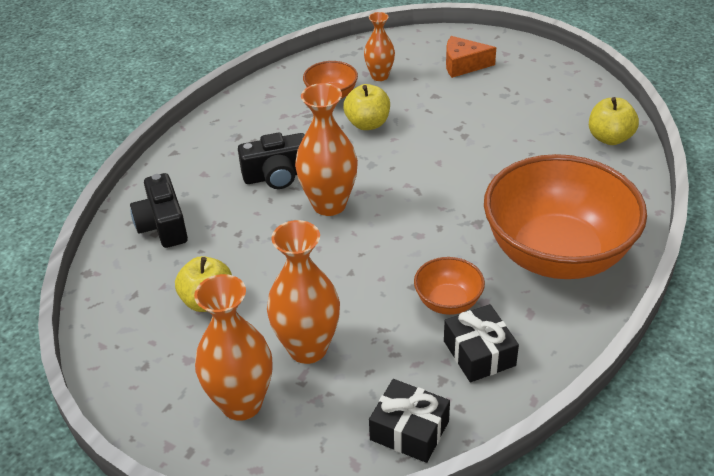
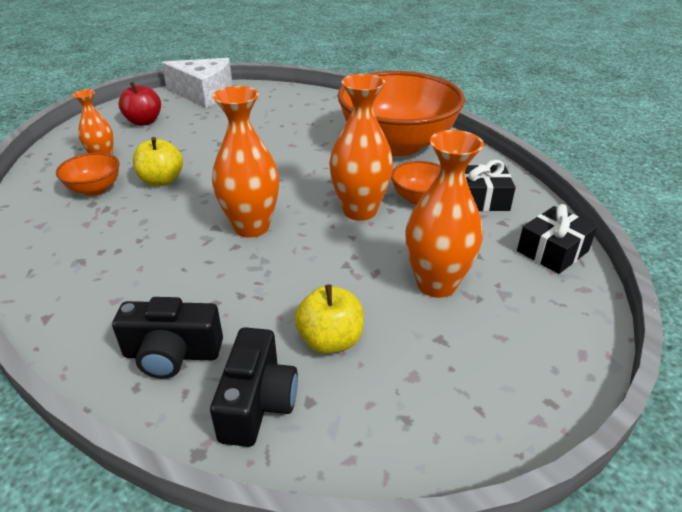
camera: 70 degrees left, 5 degrees down
orange vase [194,274,272,421] -> orange vase moved to [329,74,393,221]
black camera [238,133,304,189] -> black camera moved to [210,327,298,447]
orange cheese [446,36,496,78] -> red apple [119,82,161,126]
yellow apple [589,97,639,145] -> none
none -> white cheese [161,58,233,108]

